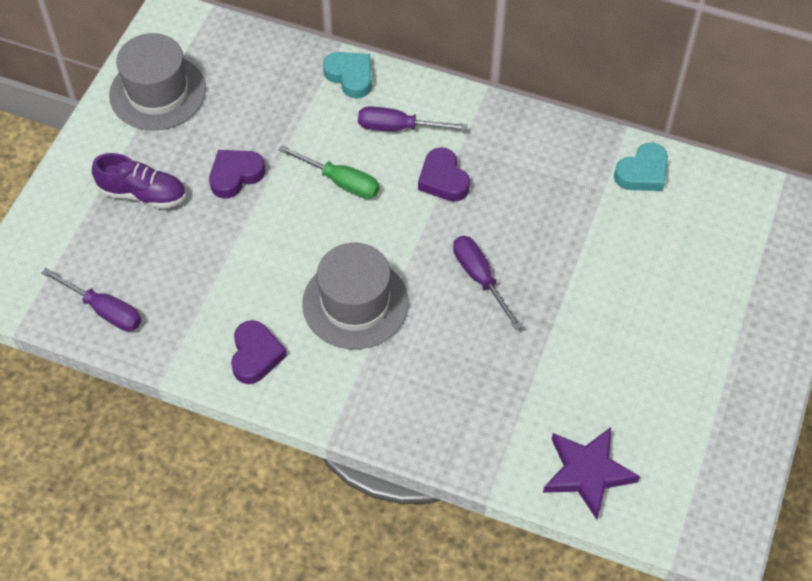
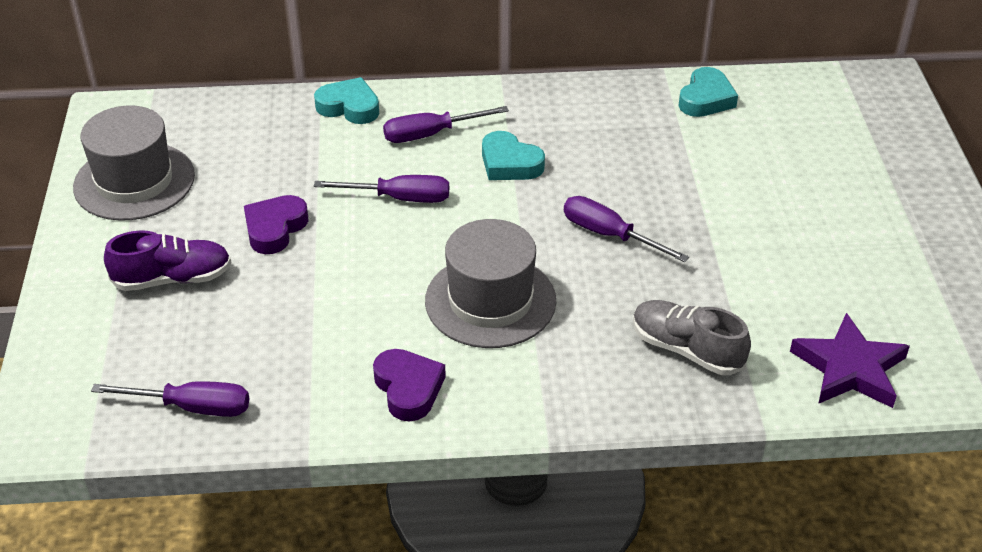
camera: 25 degrees left, 15 degrees down
green screwdriver [278,145,379,199] -> purple screwdriver [314,175,449,203]
purple heart [418,147,470,201] -> turquoise heart [482,131,545,180]
none -> grey shoe [633,300,751,375]

